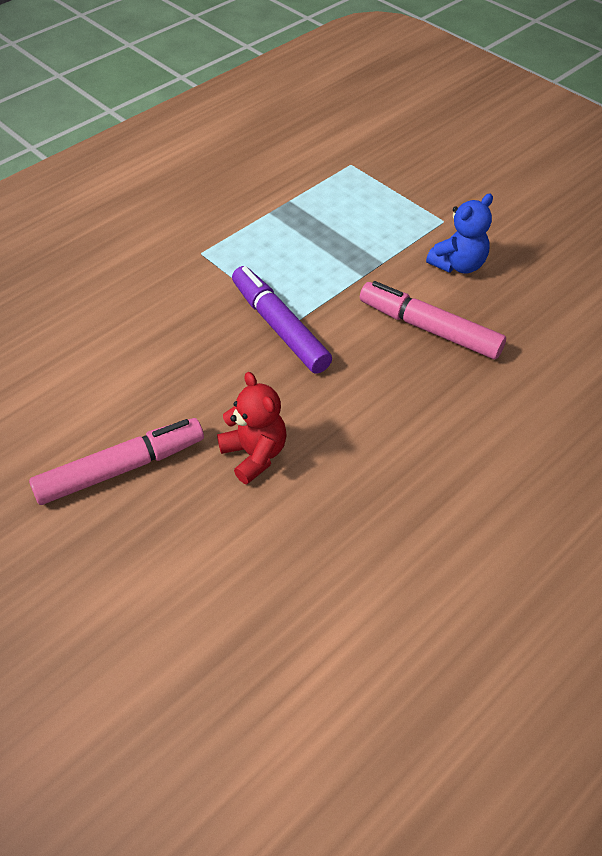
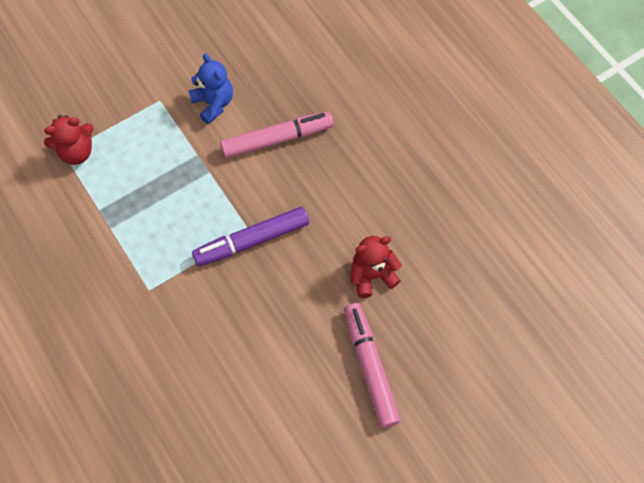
camera: 80 degrees left, 15 degrees up
pink marker [360,281,506,359] -> pink marker turned 150 degrees counterclockwise [220,112,334,158]
none -> red teddy bear [44,115,94,165]

